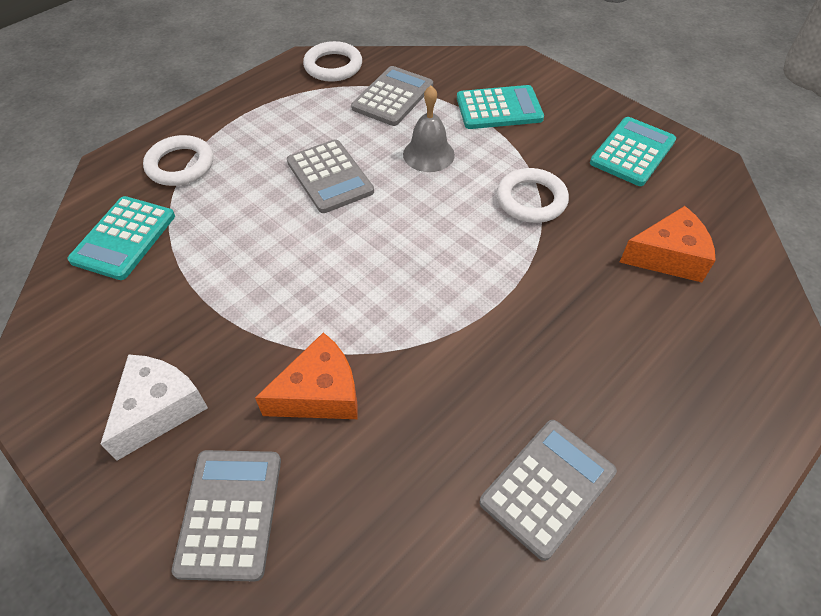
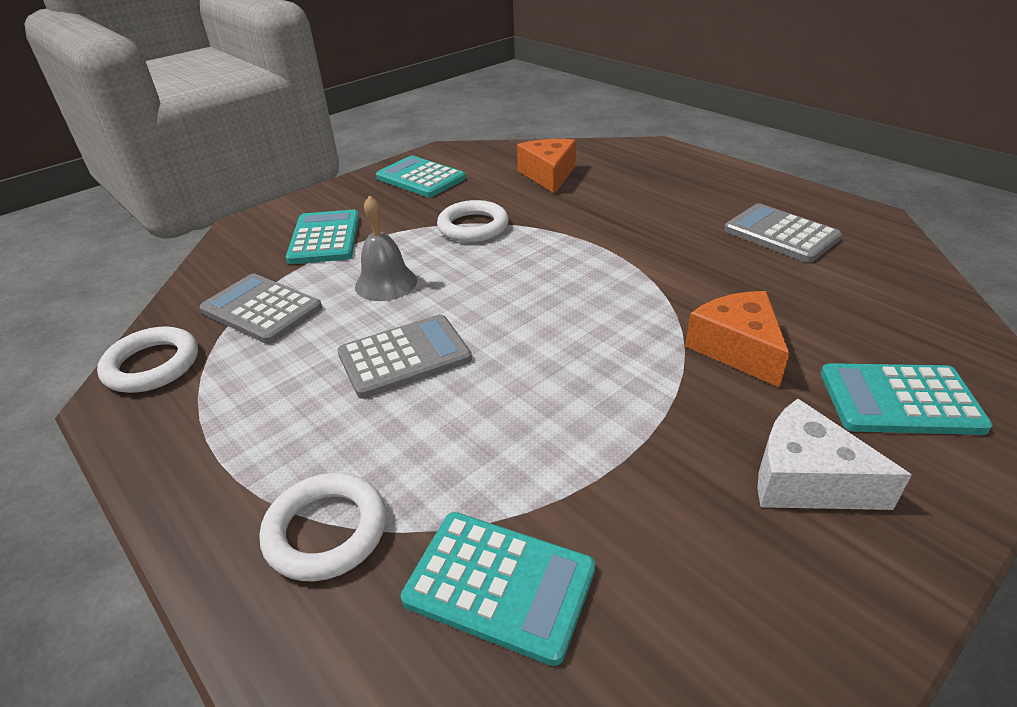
camera: 85 degrees left, 15 degrees down
grey calculator [172,450,281,581] -> turquoise calculator [821,363,993,435]

